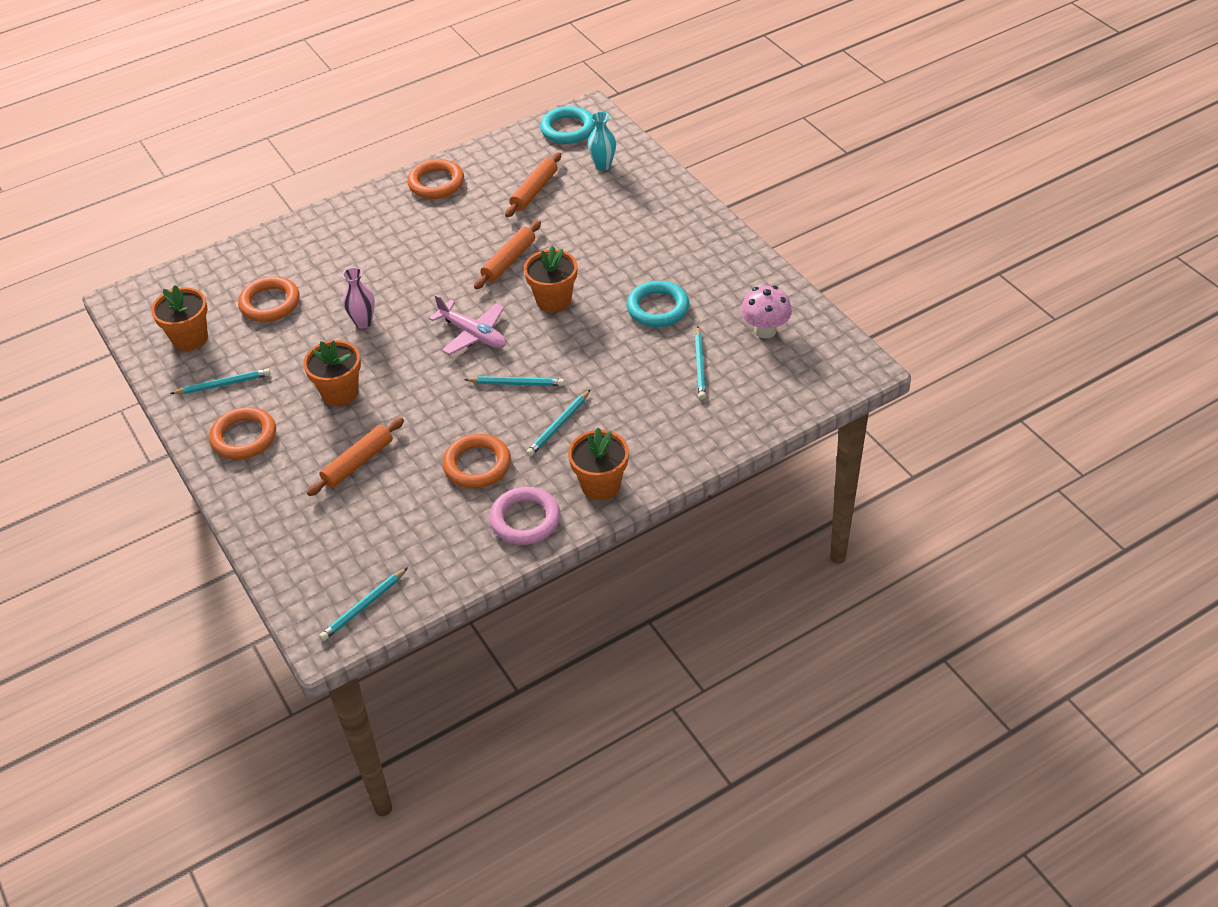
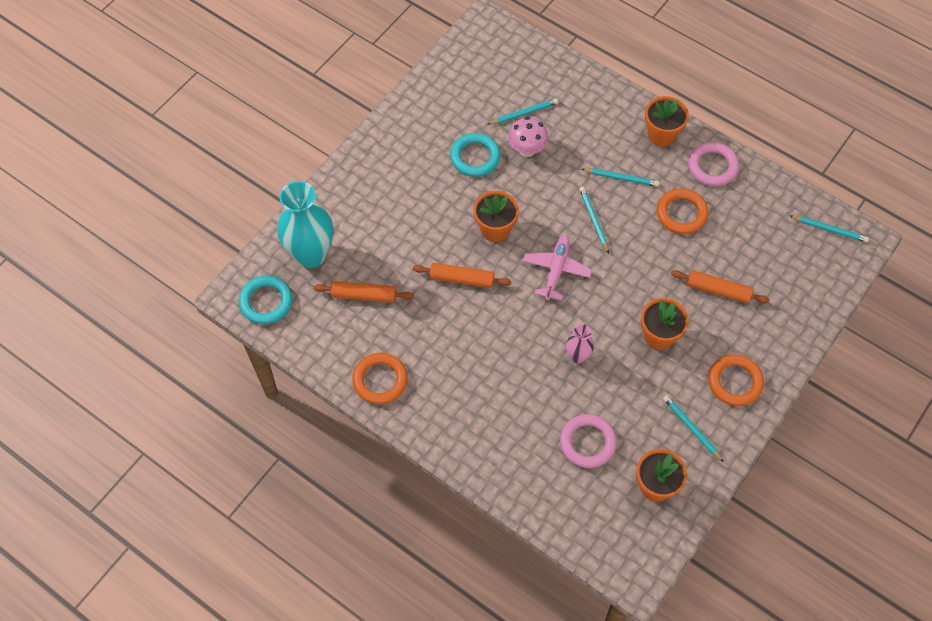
camera: 115 degrees left, 15 degrees up
orange ring [238,276,300,322] -> pink ring [560,414,617,468]
turquoise vase [588,112,616,171] -> turquoise vase [277,181,333,268], size x2.04
pink mushroom [741,286,792,338] -> pink mushroom moved to [508,117,549,157]

